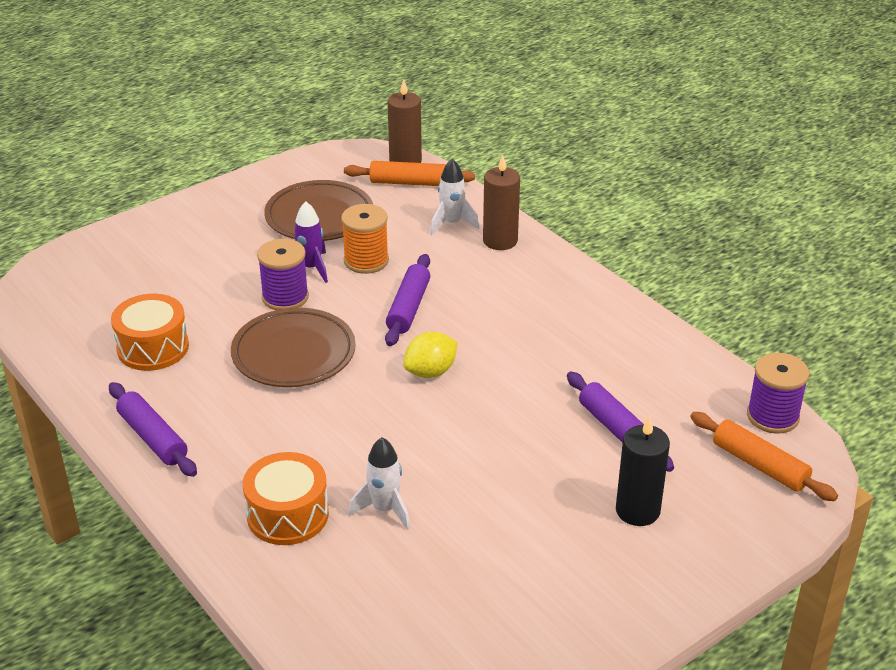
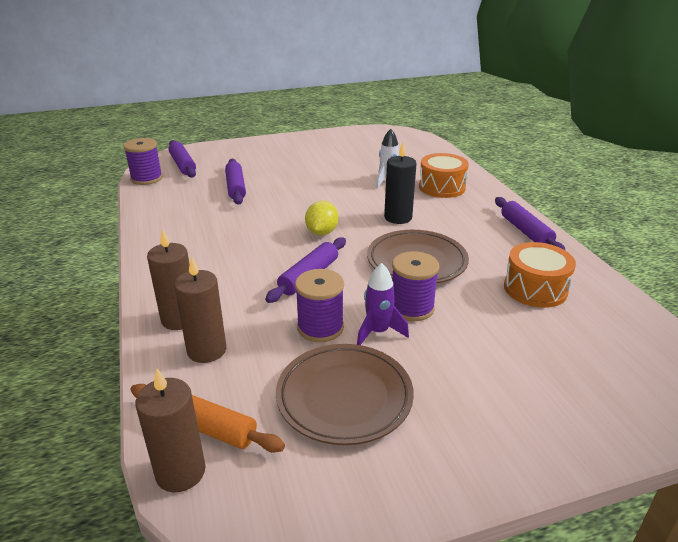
camera: 160 degrees left, 5 degrees down
orange spool [341,204,389,274] -> purple spool [295,269,344,342]
yellow lemon [403,332,458,378] -> yellow lemon turned 60 degrees counterclockwise [305,201,339,235]
white rocket [430,159,479,235] -> brown candle [174,256,226,363]
black candle [616,416,670,526] -> black candle moved to [384,143,417,224]
orange rolling pin [691,412,838,501] -> purple rolling pin [169,140,196,178]

